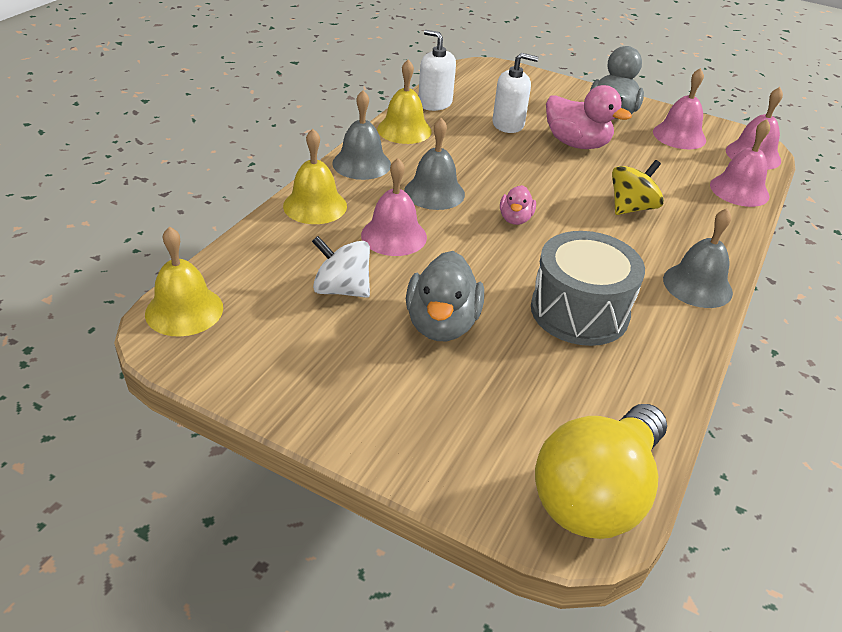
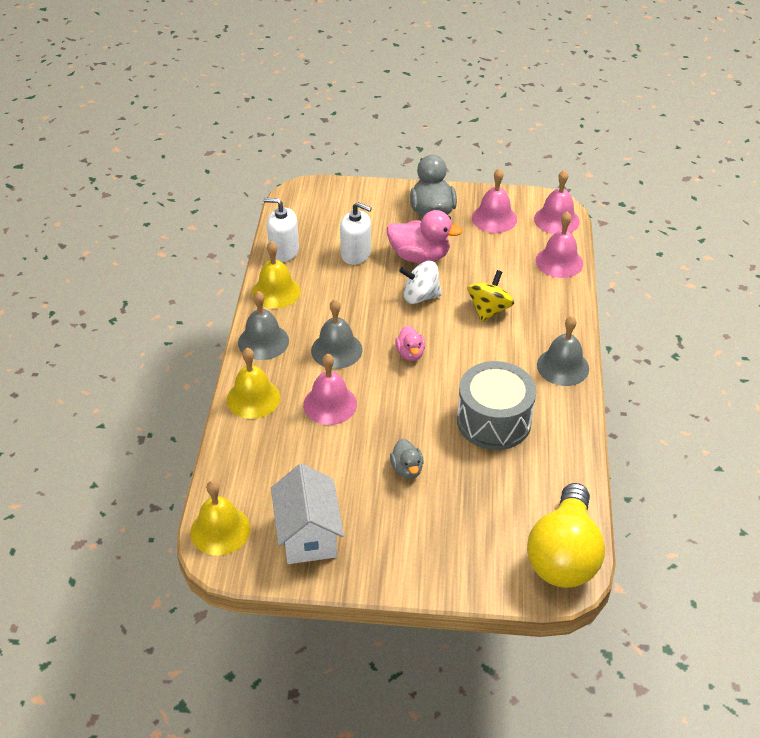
camera: 20 degrees left, 5 degrees up
white spinning top [312,236,370,298] -> white spinning top moved to [399,261,442,304]
grey duck [406,251,484,341] -> grey duck [390,439,423,479], size x0.56
white soap dispenser [492,53,538,133] -> white soap dispenser turned 45 degrees clockwise [340,202,372,265]
none -> white house [271,463,344,564]

